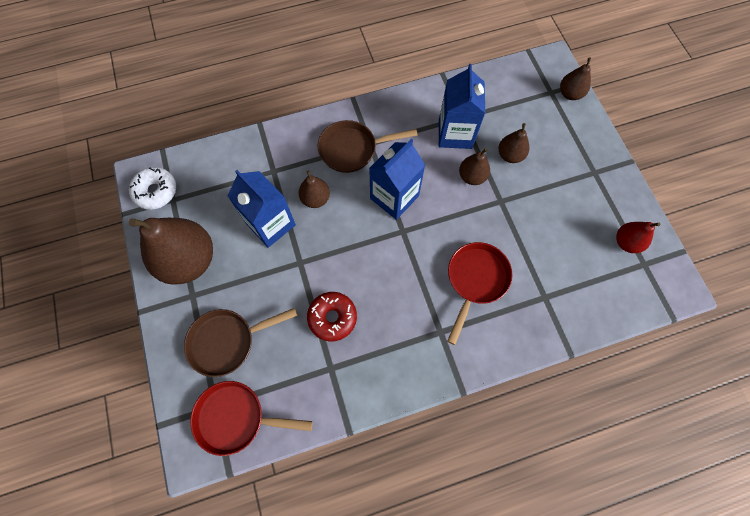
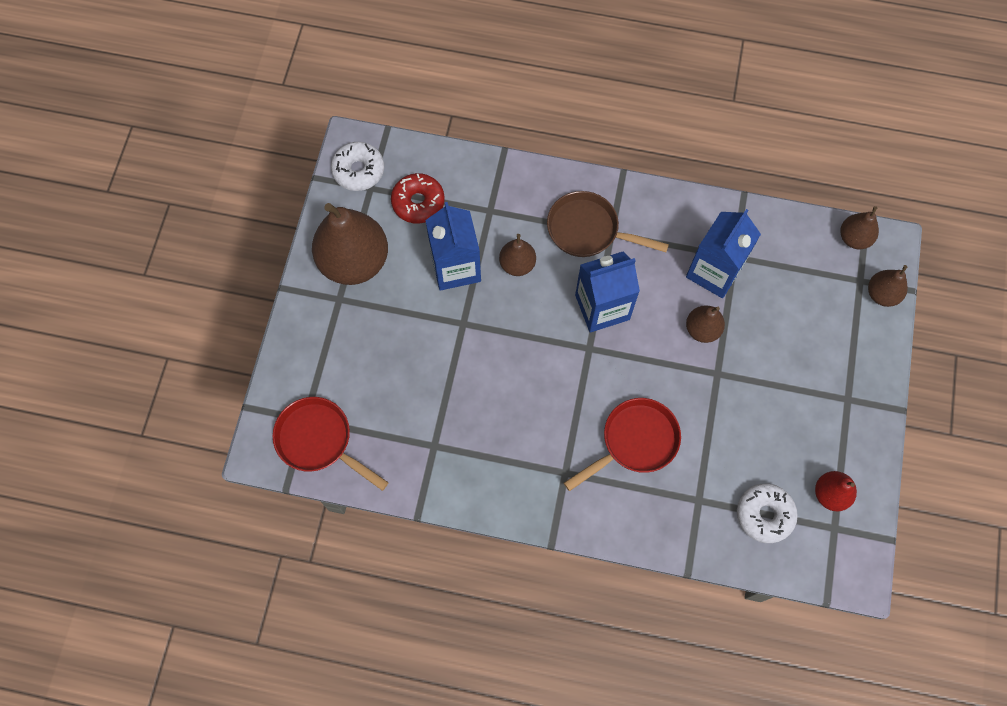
camera: 30 degrees right, 0 degrees up
brown pan [184,308,297,377] -> none
red donut [307,292,357,342] -> red donut moved to [391,173,445,224]
brown pear [499,123,529,163] -> brown pear moved to [840,206,879,249]
none -> white donut [737,483,798,543]

